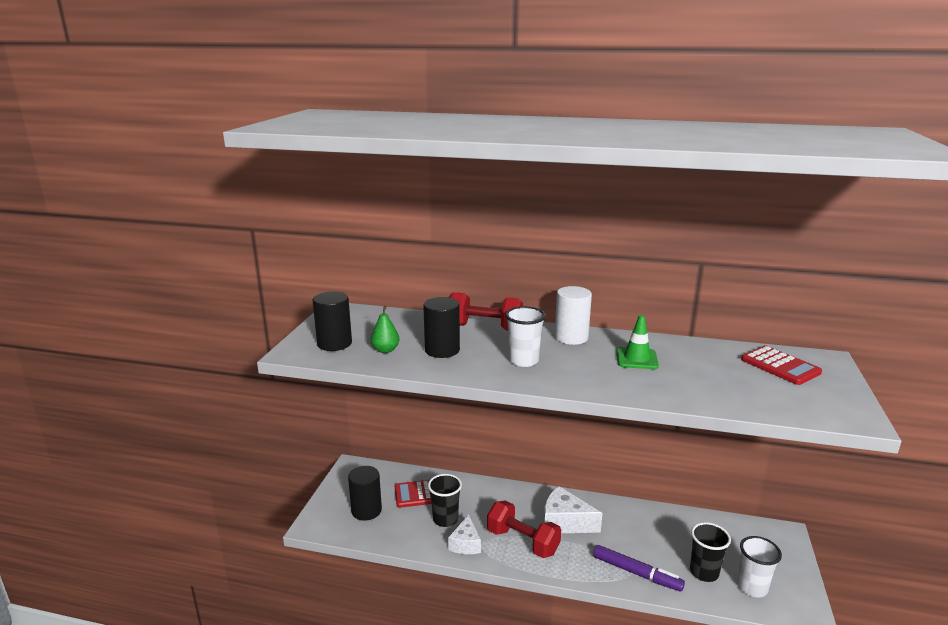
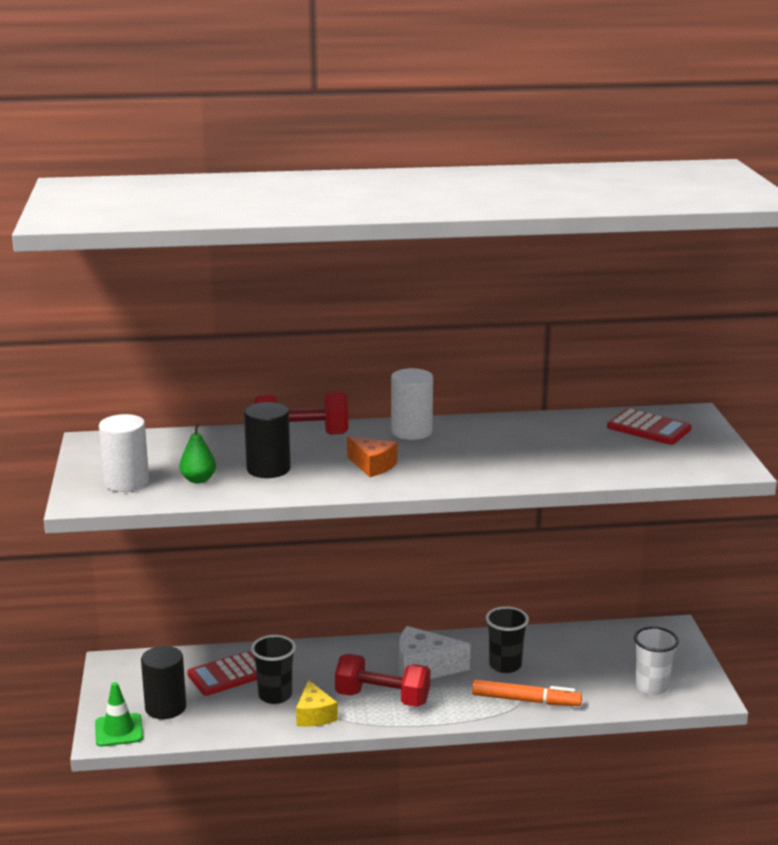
camera: 20 degrees left, 0 degrees up
black cylinder [313,291,352,351] -> white cylinder [99,414,149,492]
white cheese [448,515,481,554] -> yellow cheese [296,680,338,727]
white cup [505,306,546,367] -> orange cheese [347,437,397,477]
purple marker [593,545,685,592] -> orange marker [472,680,582,706]
green traffic cone [616,315,659,369] -> green traffic cone moved to [95,682,143,747]
black cup [690,522,731,582] -> black cup moved to [486,606,529,673]

